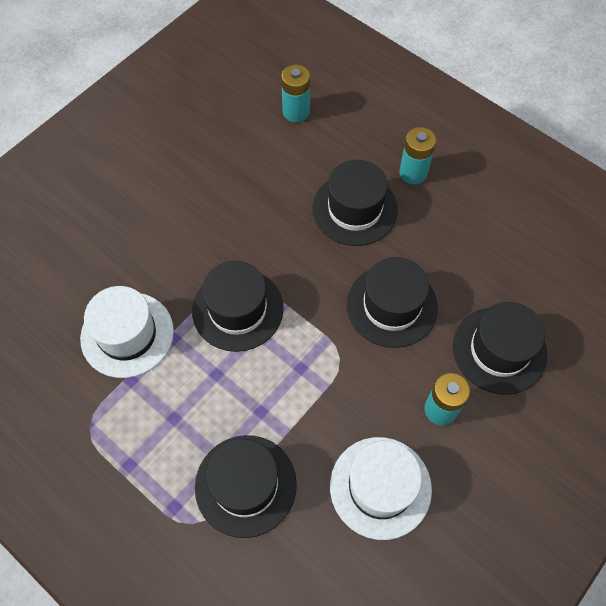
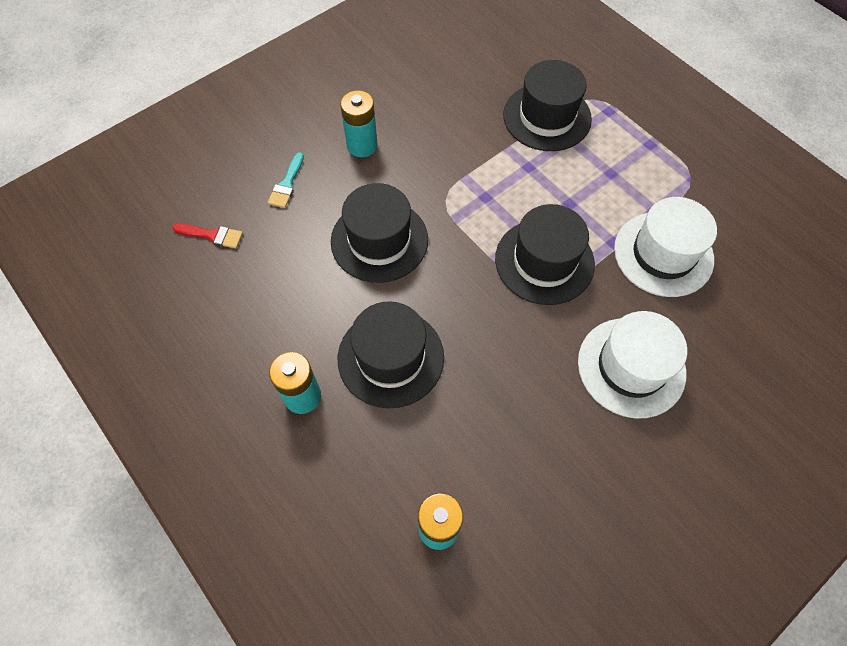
camera: 170 degrees left, 0 degrees up
white hat [330,437,432,540] -> white hat moved to [578,311,687,418]
black hat [453,302,547,395] -> turquoise brush [268,152,304,208]
none -> red brush [172,224,243,248]

